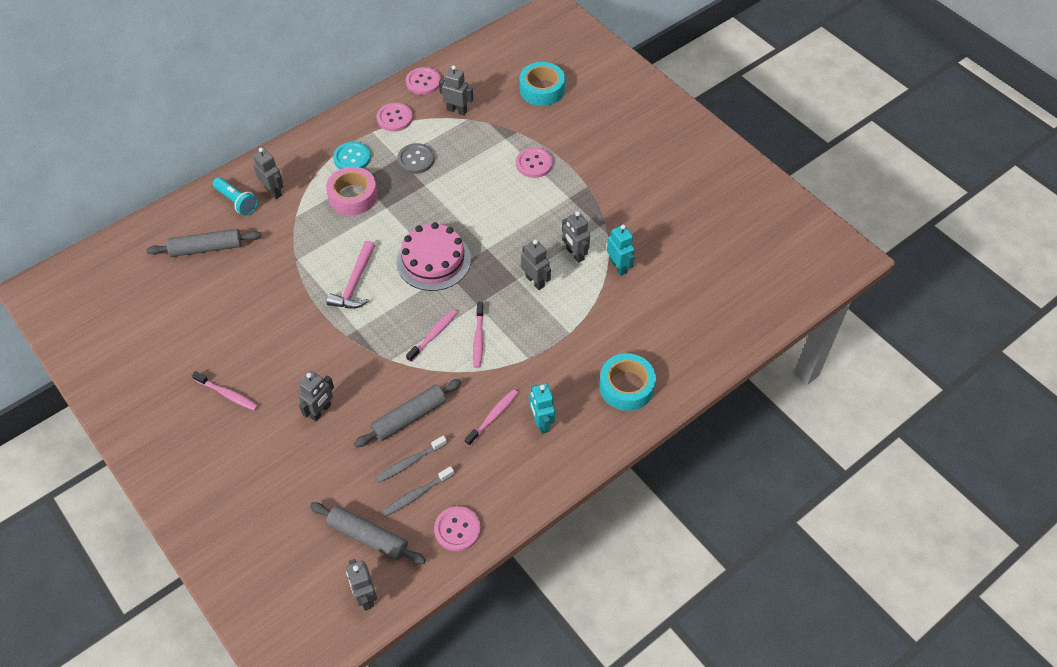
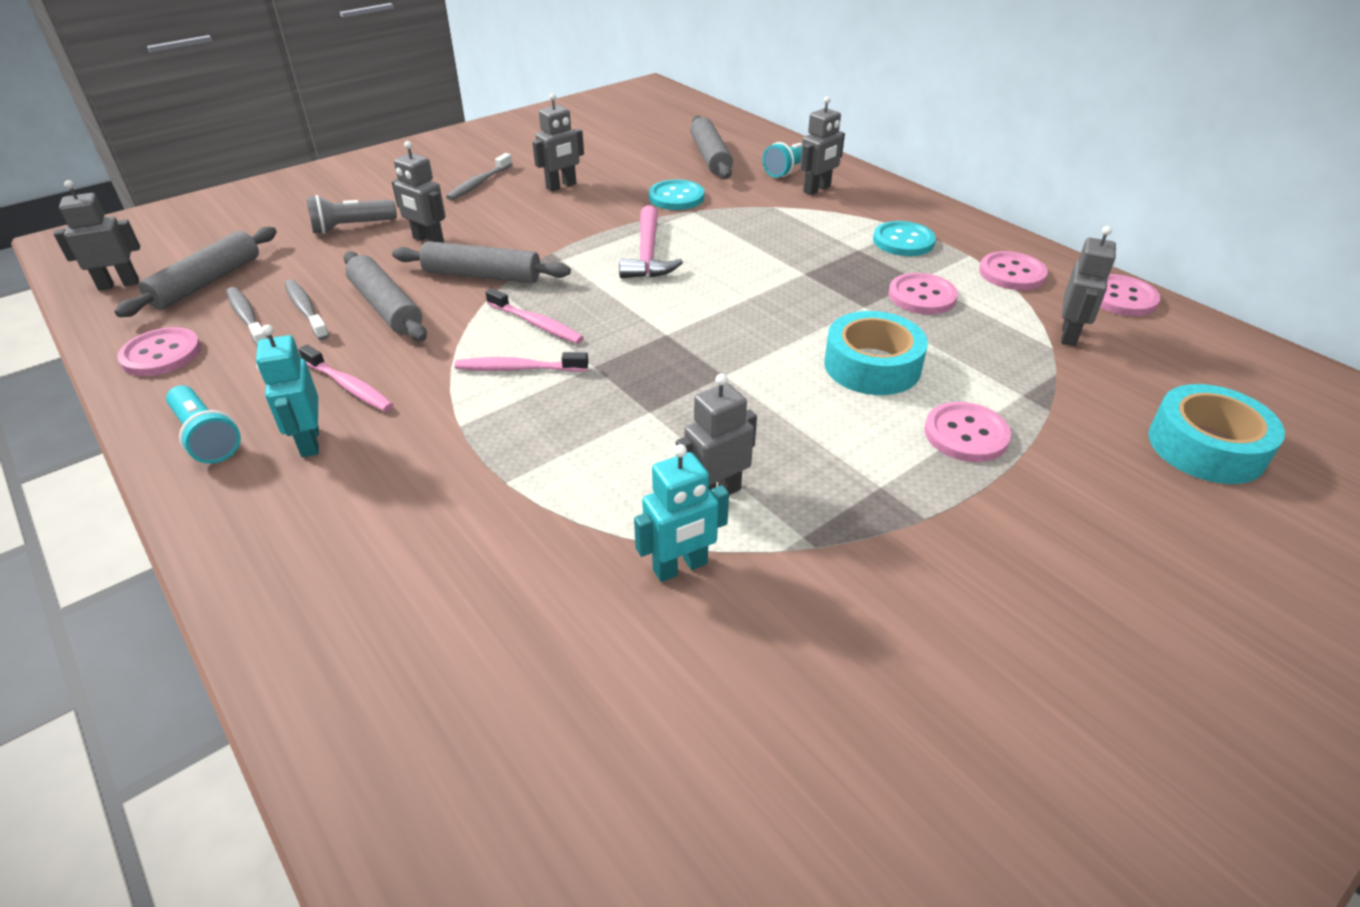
camera: 90 degrees right, 15 degrees down
pink toothbrush [192,371,258,411] -> grey toothbrush [446,153,513,200]
pink tape [326,167,378,215] -> none
pink hammer [326,241,375,308] -> pink hammer turned 105 degrees counterclockwise [619,206,683,278]
pink cake [396,222,471,291] -> none
grey button [397,143,434,174] -> pink button [888,273,958,314]
grey robot [521,239,551,290] -> grey robot moved to [532,93,584,192]
turquoise robot [530,383,555,434] -> turquoise robot turned 90 degrees counterclockwise [256,325,319,457]
turquoise tape [599,353,656,411] -> turquoise tape moved to [824,311,928,395]
none -> turquoise flashlight [166,385,241,464]
none -> grey flashlight [306,195,397,234]
none -> grey rolling pin [392,241,571,283]
none -> turquoise button [649,180,704,210]

